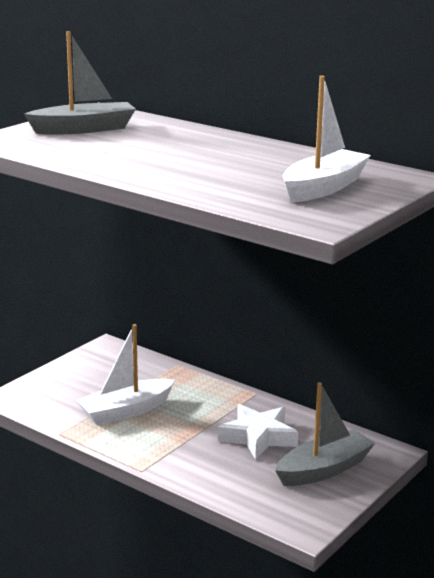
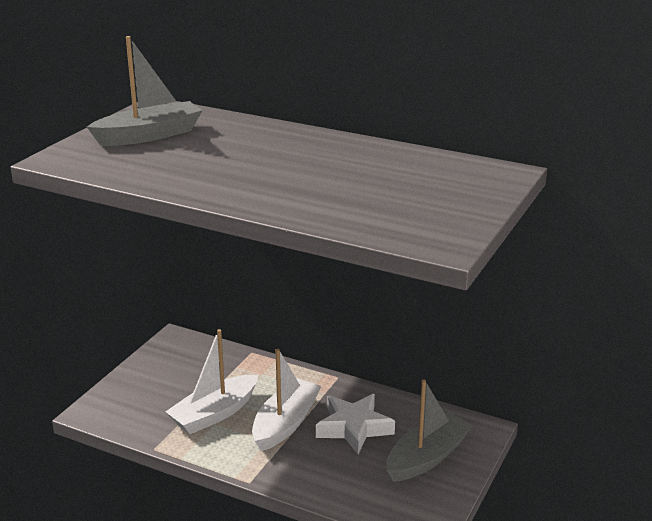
camera: 10 degrees left, 5 degrees up
white boat [283,76,371,203] -> white boat moved to [252,349,321,451]

